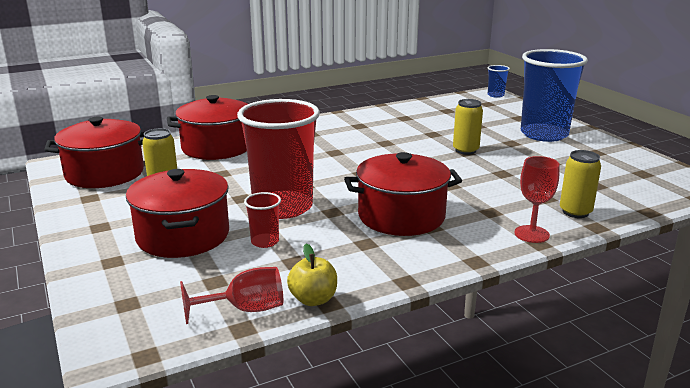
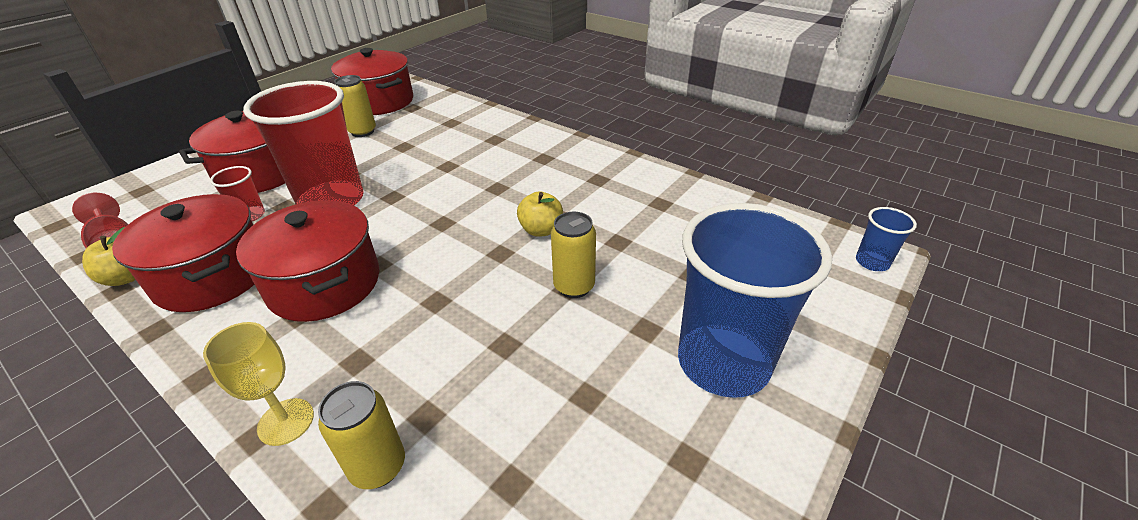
camera: 65 degrees right, 15 degrees up
red pot [167,95,248,160] -> red pot moved to [112,194,254,312]
red goblet [514,156,559,243] -> yellow goblet [203,322,314,446]
none -> yellow apple [517,191,563,237]

